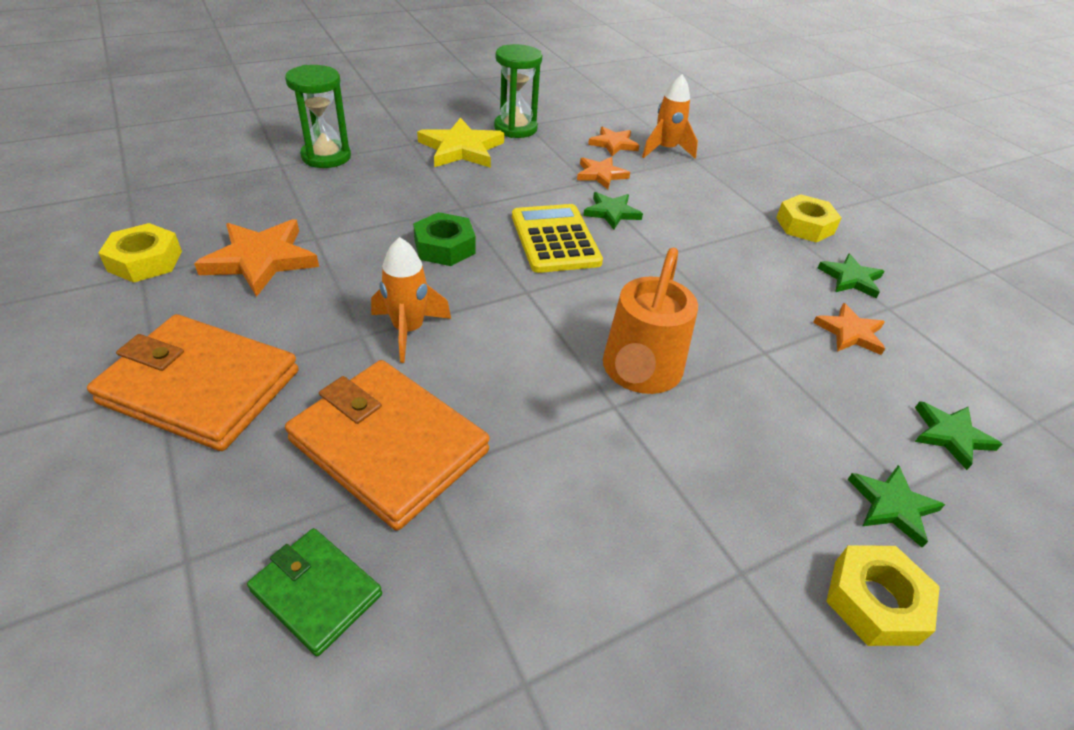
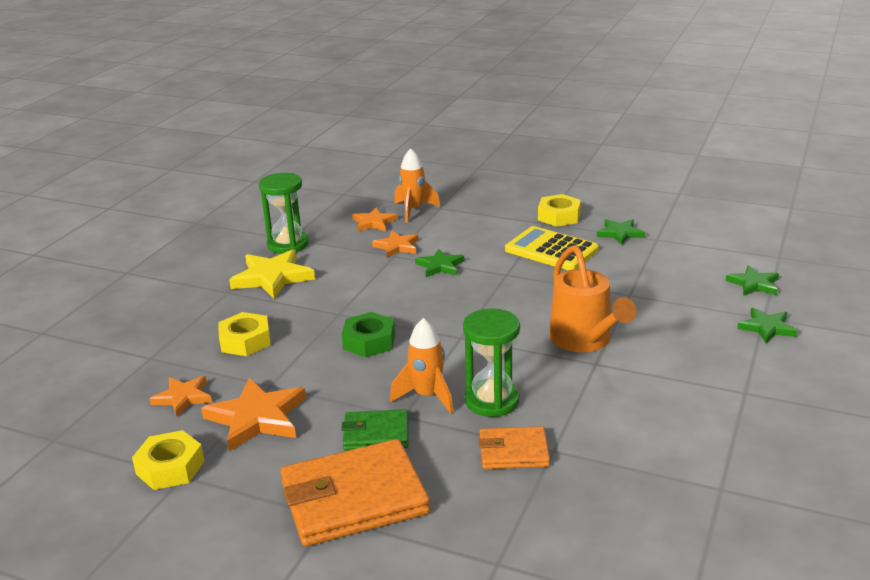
camera: 35 degrees left, 15 degrees down
green wallet [247,528,382,656] -> green wallet moved to [341,409,409,451]
green hourglass [285,65,351,168] -> green hourglass moved to [463,308,520,417]
orange wallet [285,360,489,531] -> orange wallet [479,426,550,469], size x0.54
yellow calculator [512,204,603,273] -> yellow calculator moved to [505,226,599,270]
orange star [813,303,885,355] -> orange star moved to [149,376,212,417]
yellow nut [826,545,940,646] -> yellow nut moved to [218,312,271,356]

